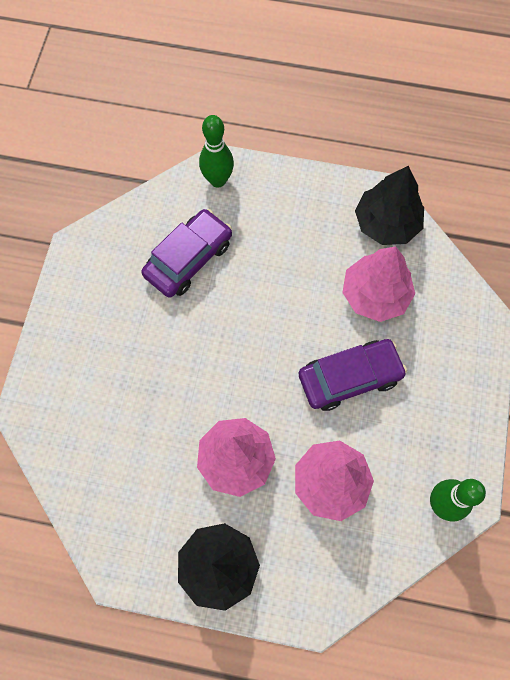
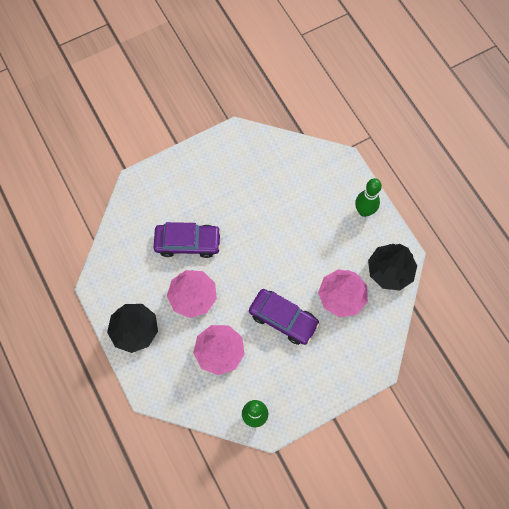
camera: 50 degrees right, 0 degrees up
purple car [141,209,232,298] -> purple car moved to [154,222,221,258]
green bowling pin [199,115,234,188] -> green bowling pin moved to [355,178,382,217]

